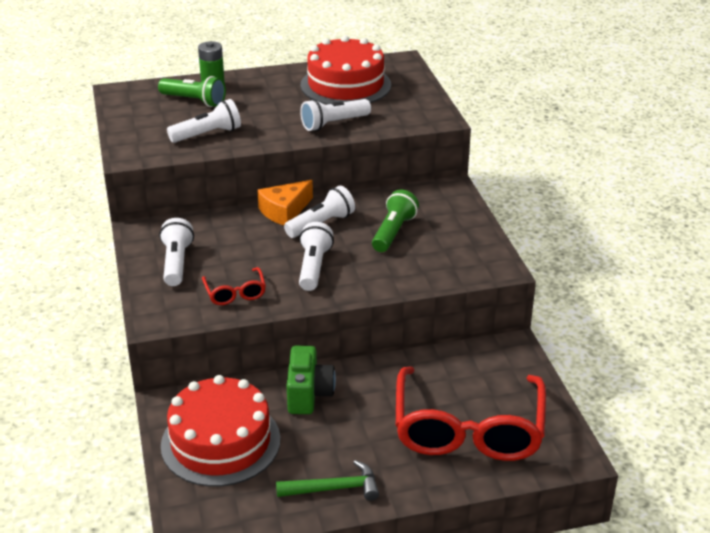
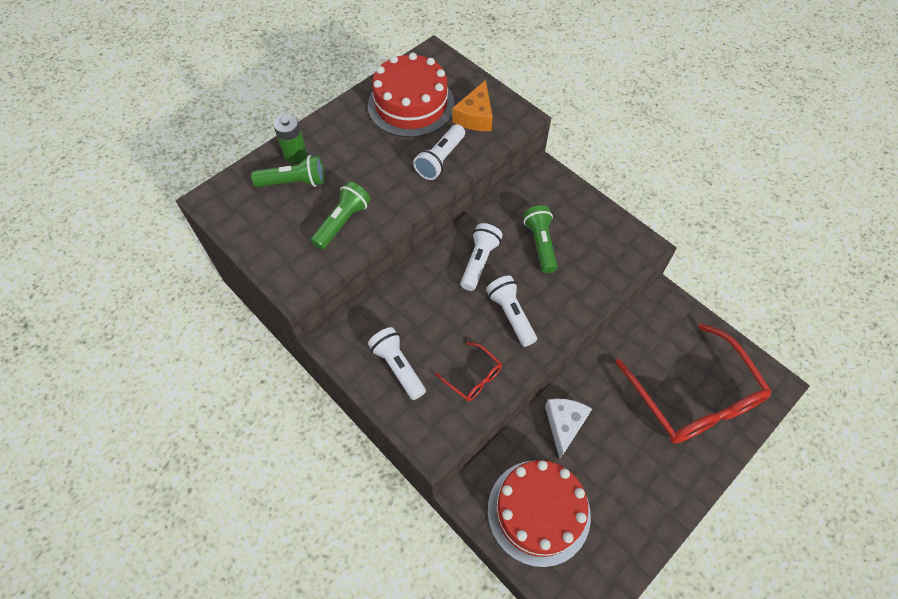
camera: 30 degrees left, 25 degrees up
white flashlight [167,99,241,143] -> green flashlight [311,181,371,250]
orange cheese [257,180,313,225] -> orange cheese moved to [452,80,493,131]
green hammer [276,460,379,501] -> none
green camera [287,346,336,414] -> white cheese [545,399,592,459]

